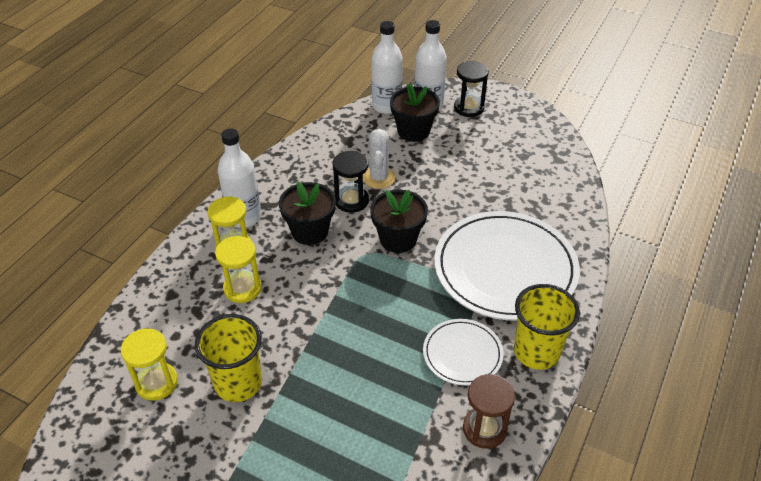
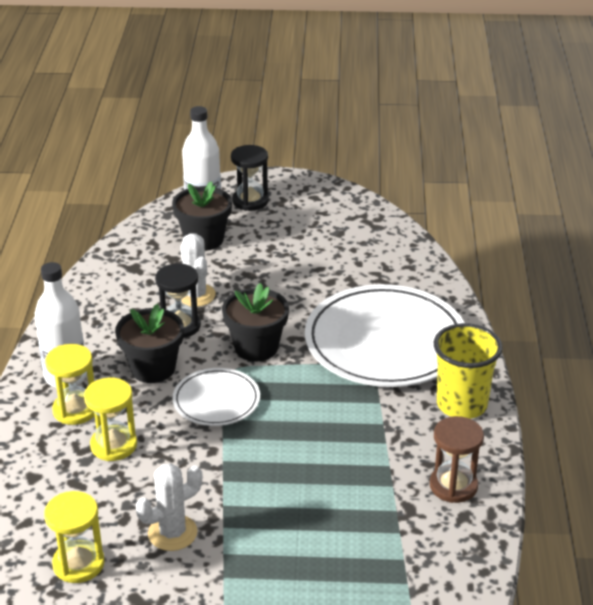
camera: 25 degrees left, 10 degrees down
yellow cup [195,314,262,402] -> white cactus [136,463,202,551]
white bottle [372,21,403,114] -> none
white plate [423,319,503,386] -> white plate moved to [173,368,260,426]

